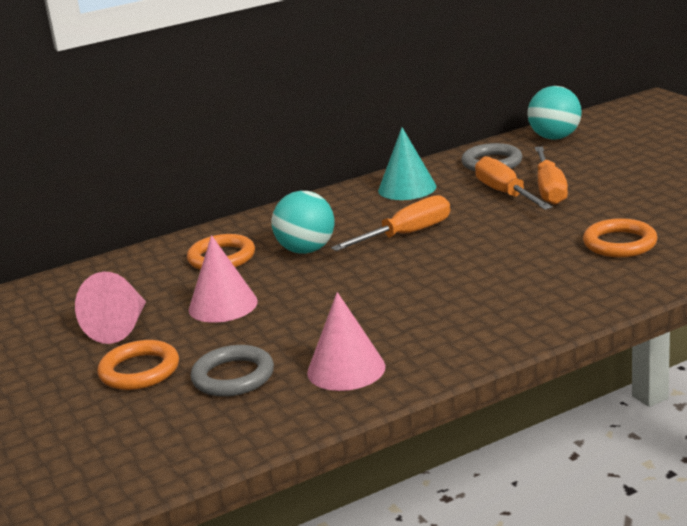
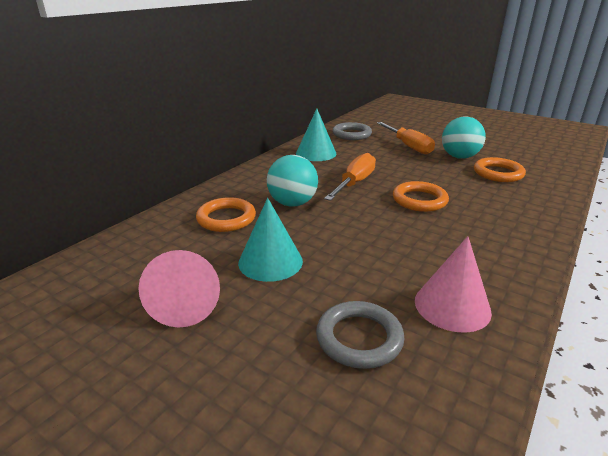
camera: 30 degrees left, 5 degrees up
orange ring [98,340,179,390] -> orange ring moved to [393,181,449,212]
pink cone [189,235,258,323] -> turquoise cone [238,198,303,282]
orange screwdriver [475,156,552,210] -> none
turquoise ball [527,86,582,140] -> turquoise ball moved to [442,116,486,159]

